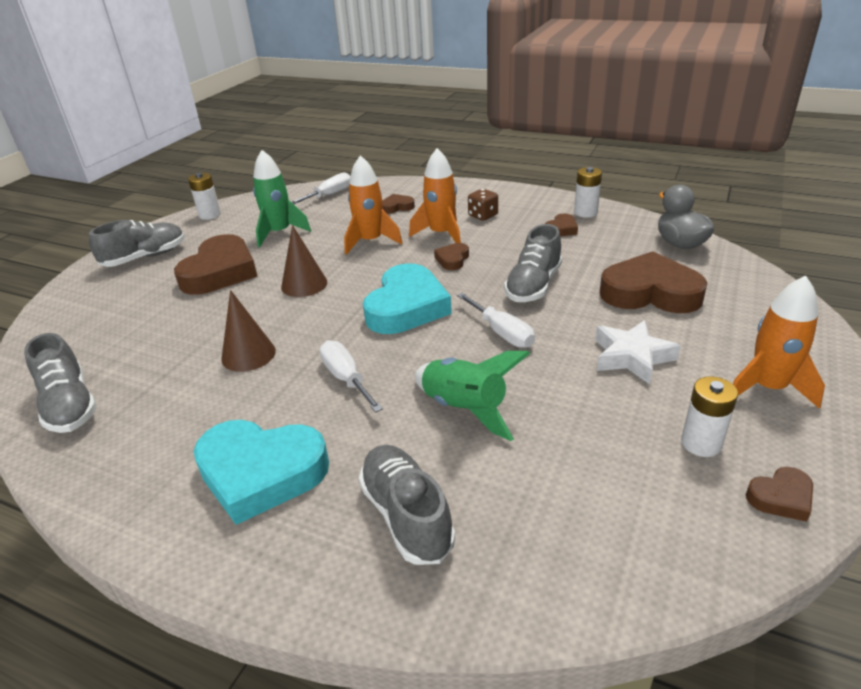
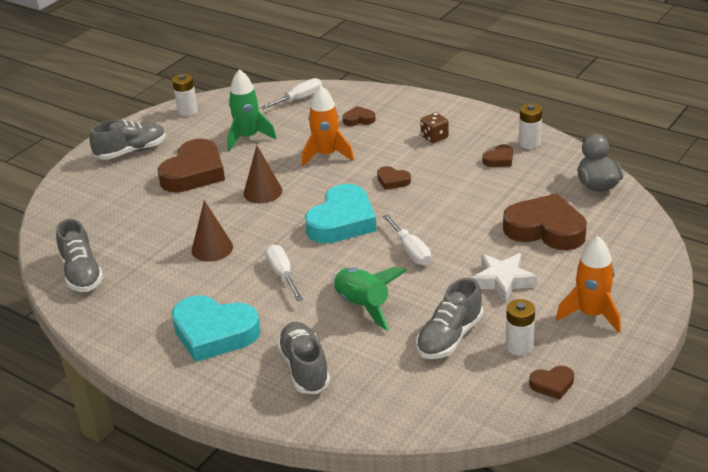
camera: 10 degrees right, 0 degrees up
orange rocket [409,148,461,243] -> none
brown heart [434,243,469,270] -> brown heart turned 90 degrees counterclockwise [377,166,411,190]
grey shoe [504,224,562,302] -> grey shoe moved to [416,277,483,359]

